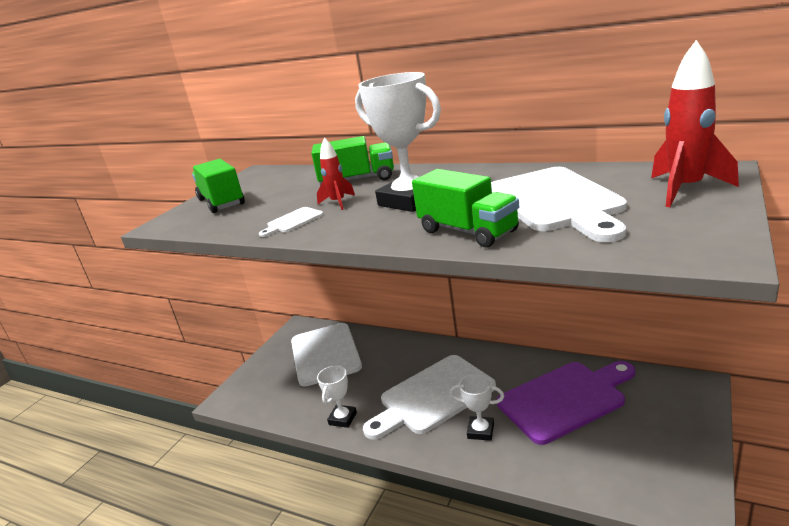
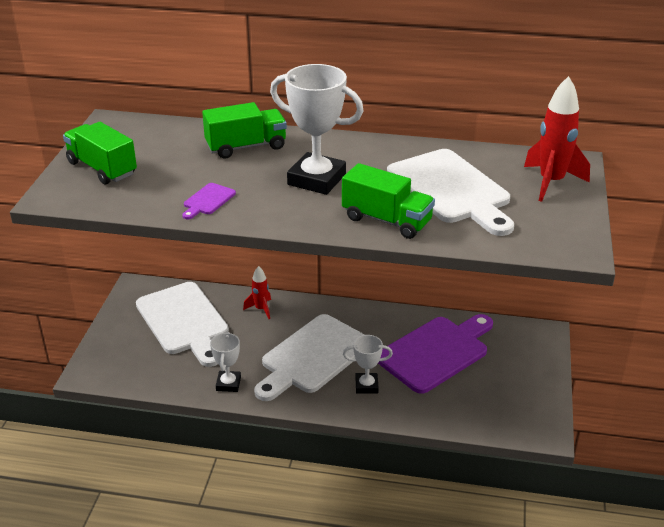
camera: 20 degrees left, 10 degrees up
white cutting board [259,207,324,237] -> purple cutting board [182,183,236,219]
red rocket [317,138,355,210] -> red rocket moved to [243,266,271,319]

